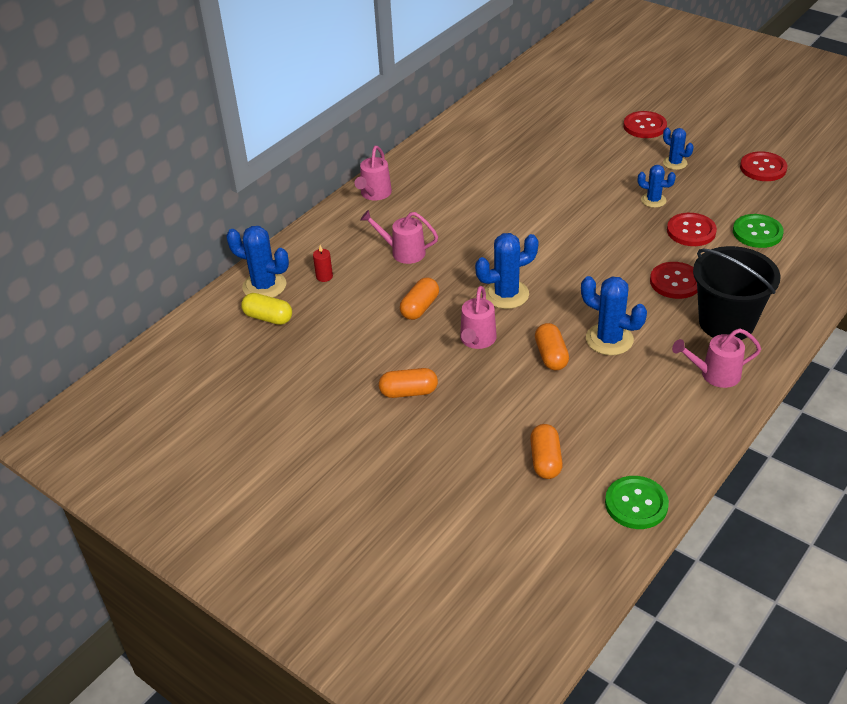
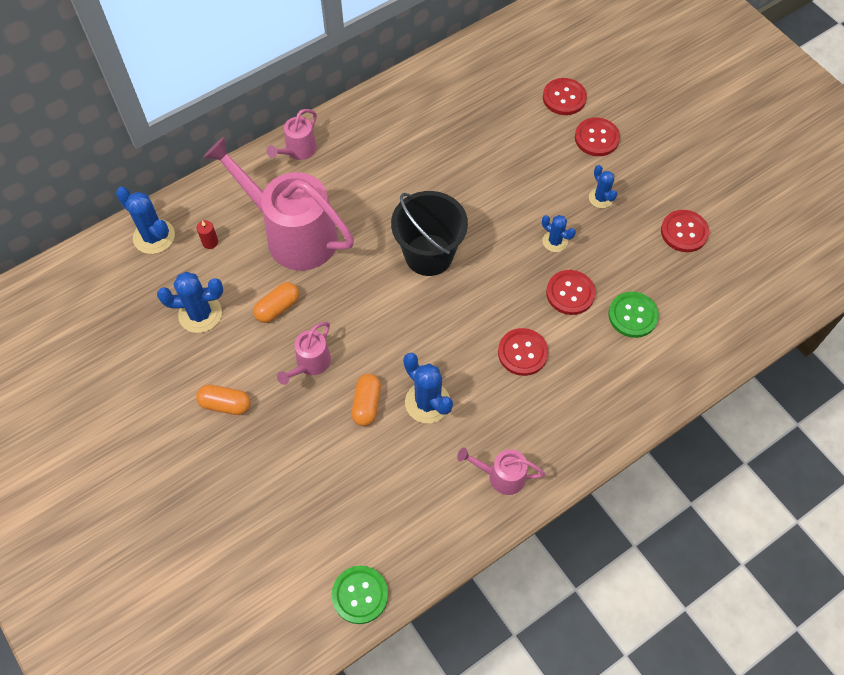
camera: 15 degrees right, 20 degrees up
yellow capsule [241,293,292,325] -> none
pink watering can [360,210,438,264] -> pink watering can [204,137,354,270], size x2.17
blue cactus [475,233,539,309] -> blue cactus moved to [157,272,223,333]
orange capsule [530,424,563,479] -> none
black bucket [693,246,781,340] -> black bucket moved to [391,191,468,276]
none -> red button [543,78,587,115]

